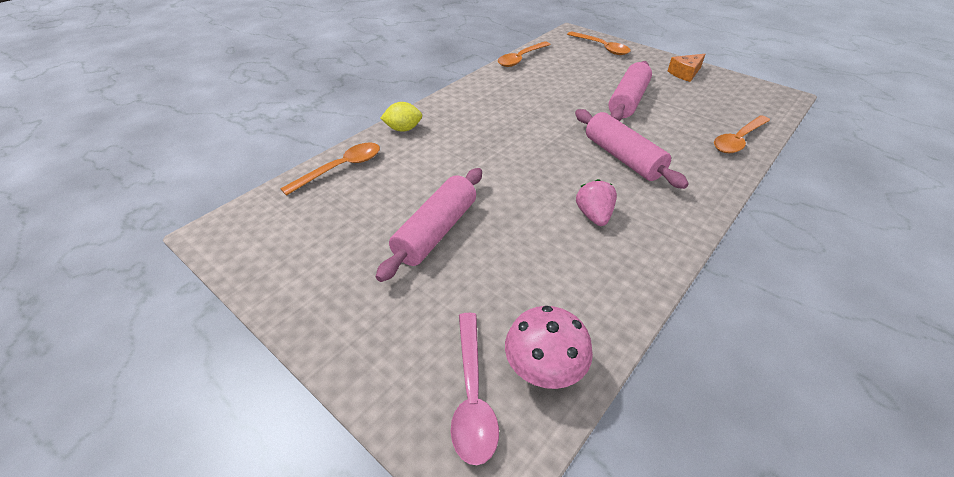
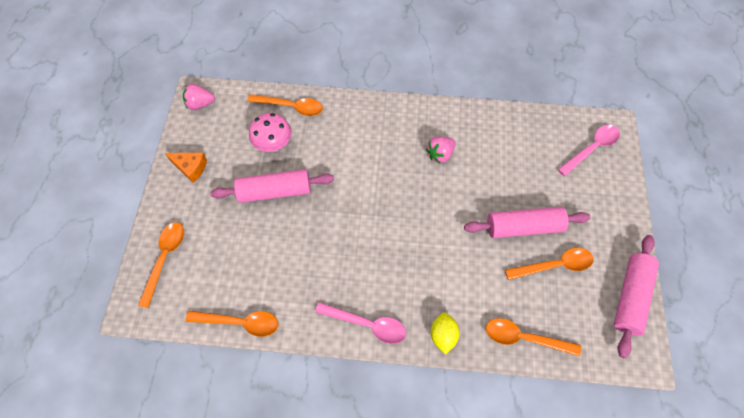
camera: 125 degrees left, 20 degrees up
yellow lemon [380,102,422,132] -> yellow lemon turned 45 degrees clockwise [431,312,460,355]
pink mushroom [505,306,593,389] -> pink mushroom moved to [249,113,291,152]
pink rolling pin [575,109,689,189] -> pink rolling pin moved to [614,235,659,358]
none -> pink strawberry [183,84,215,110]
none -> pink spoon [315,302,406,344]
none -> orange spoon [505,248,594,280]

